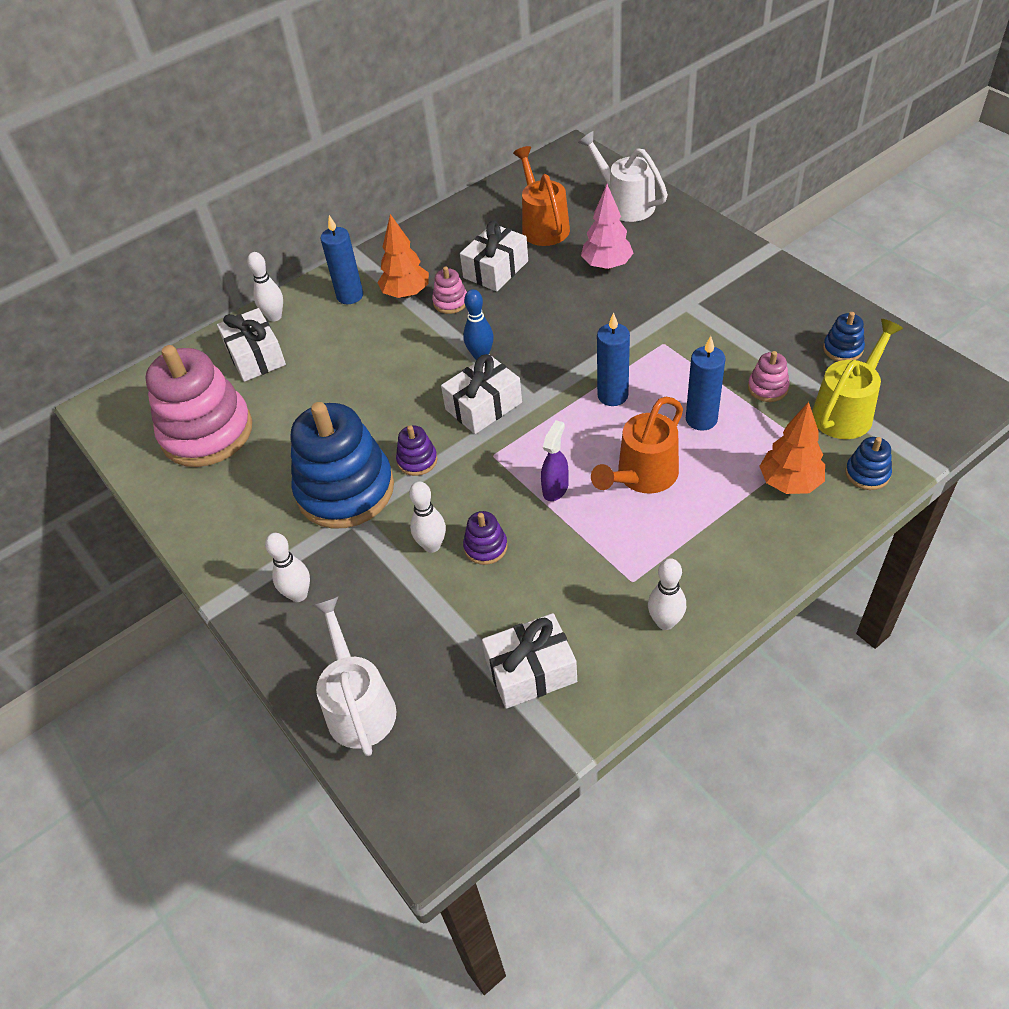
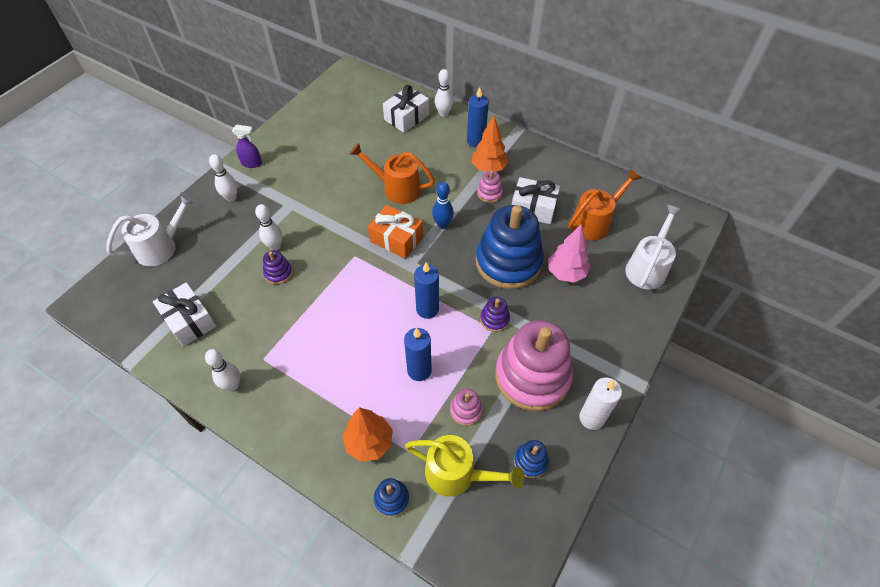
camera: 65 degrees right, 5 degrees up
pink stacking toy [145,345,252,467] -> pink stacking toy moved to [495,320,573,411]
blue stacking toy [290,402,394,528] -> blue stacking toy moved to [476,205,544,289]
purple stacking toy [396,425,438,476] -> purple stacking toy moved to [480,297,510,332]
white gift [441,354,522,434] -> orange gift [368,205,423,259]
purple spray bottle [541,420,568,501] -> purple spray bottle moved to [232,124,262,168]
orange watering can [591,396,683,494] -> orange watering can moved to [350,143,435,204]
none -> white candle [579,378,622,430]

